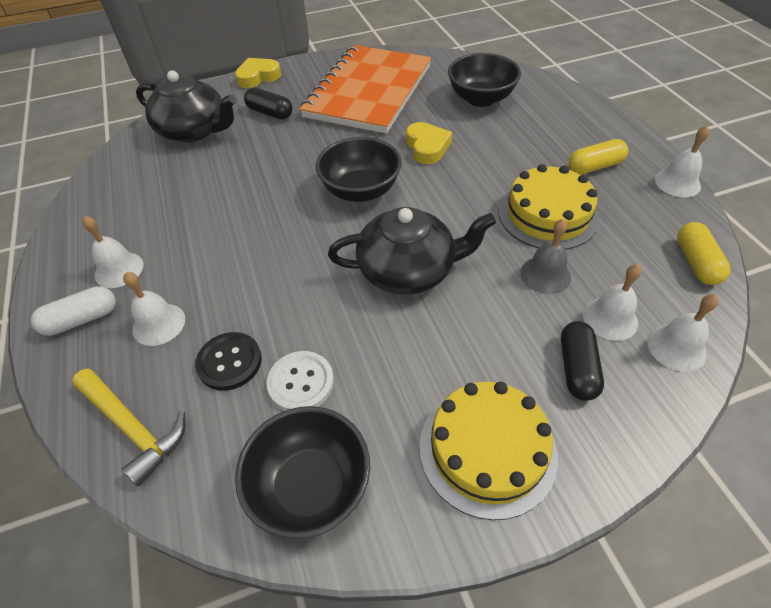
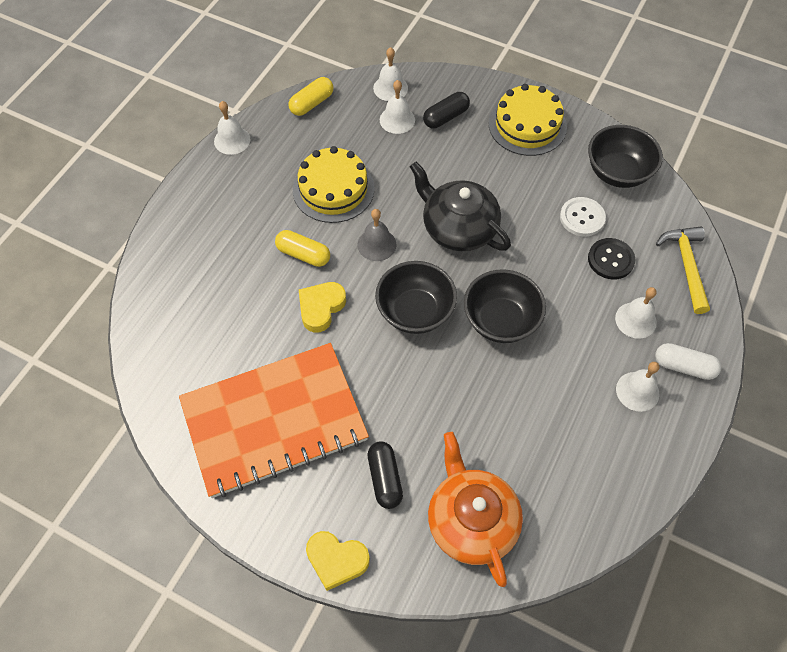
camera: 135 degrees left, 10 degrees up
black teapot [136,70,236,142] -> orange teapot [428,432,523,587]
black bowl [448,53,521,107] -> black bowl moved to [464,269,546,343]
grey bell [520,219,571,294] -> grey bell moved to [357,209,396,261]
yellow capsule [569,139,628,174] -> yellow capsule moved to [275,230,330,267]

